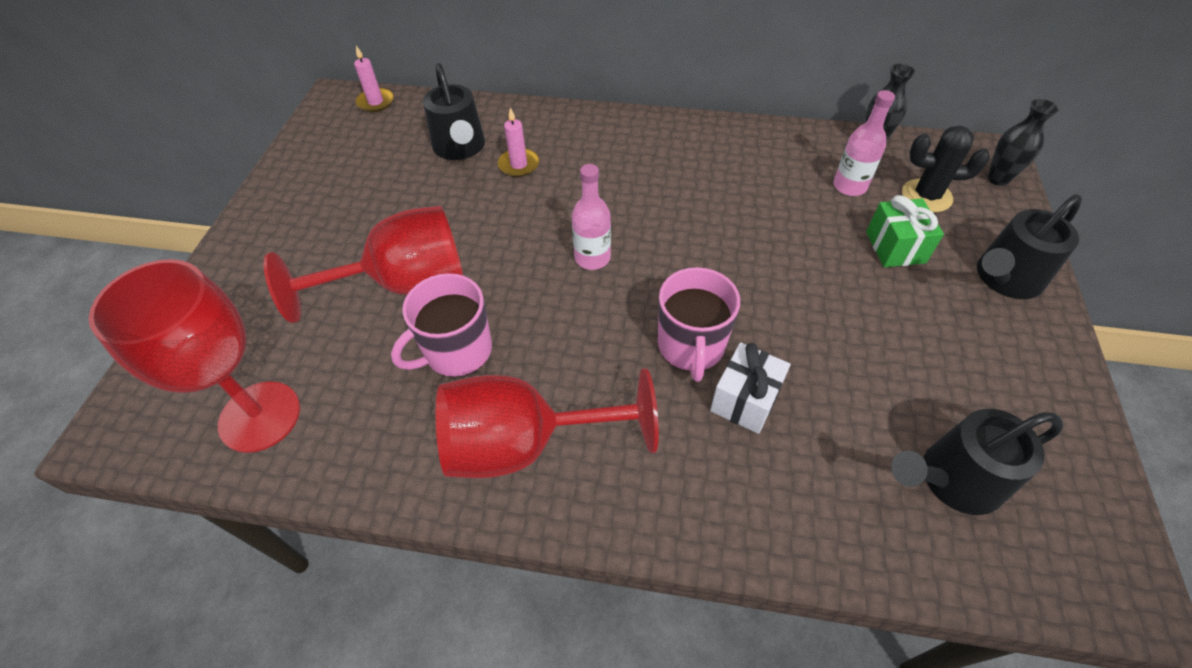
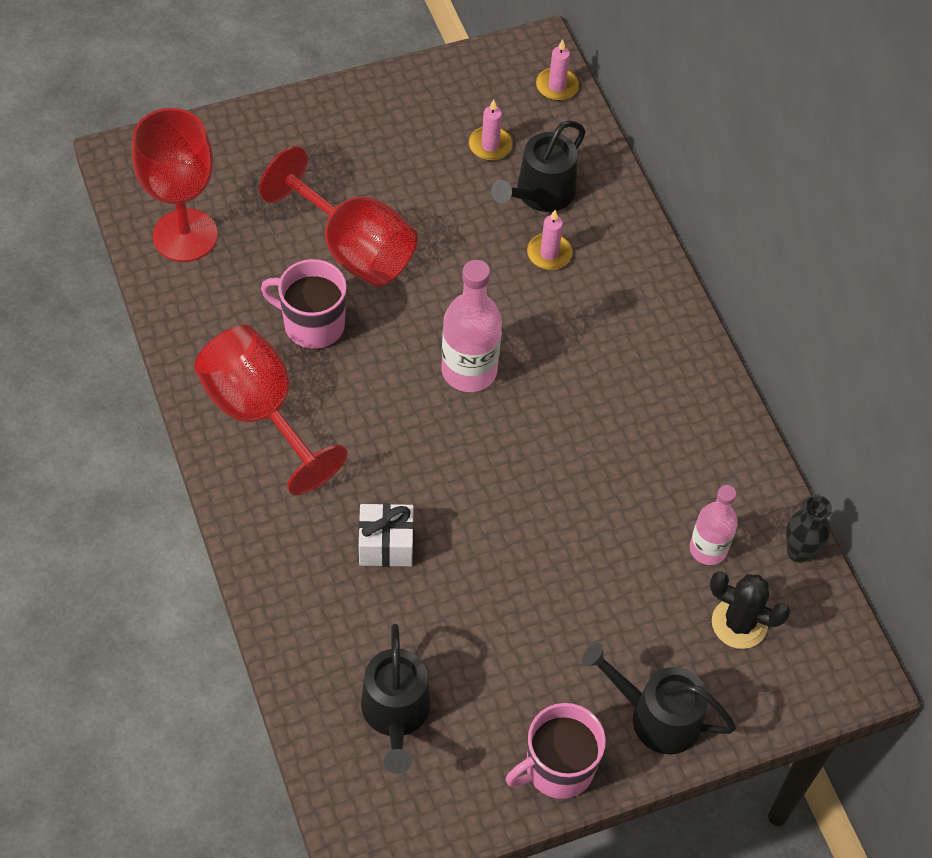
camera: 55 degrees right, 5 degrees up
pink bottle [572,164,611,270] -> pink bottle [442,260,502,392], size x1.53
pink mug [658,267,740,382] -> pink mug moved to [506,703,606,799]
green gift [866,195,944,267] -> none
black watering can [891,409,1063,515] -> black watering can turned 135 degrees counterclockwise [361,624,431,774]
black cactus [902,126,990,213] -> black cactus turned 45 degrees counterclockwise [710,571,790,649]
black vase [987,99,1059,186] -> none
none -> pink candle [469,100,513,161]

